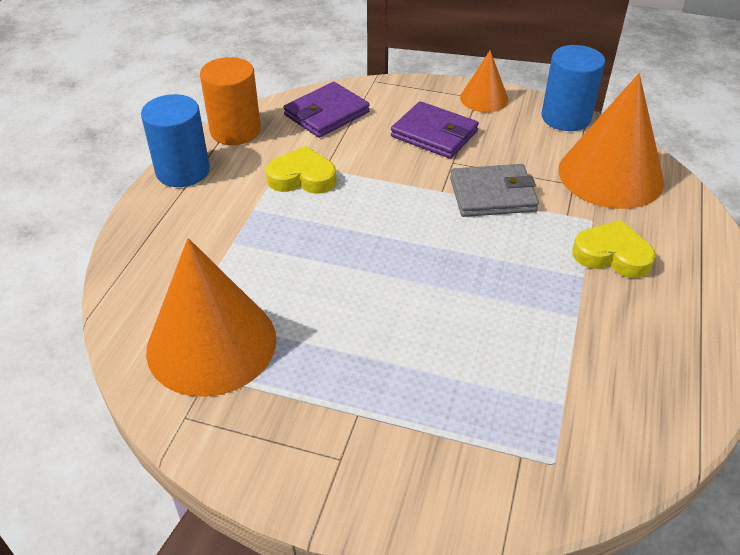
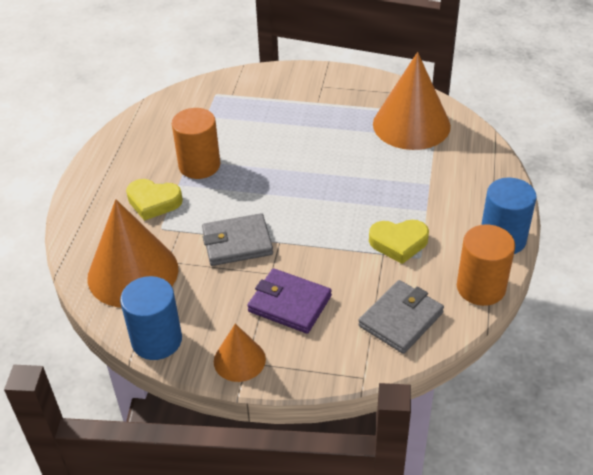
camera: 175 degrees right, 0 degrees up
purple wallet [283,82,370,138] -> grey wallet [358,280,444,354]
none -> orange cylinder [172,108,220,179]

